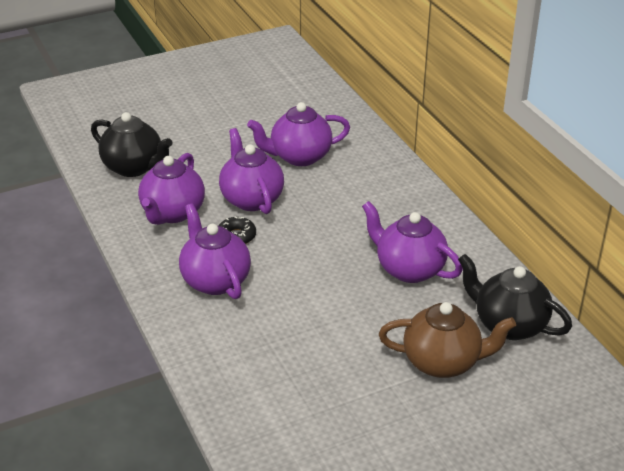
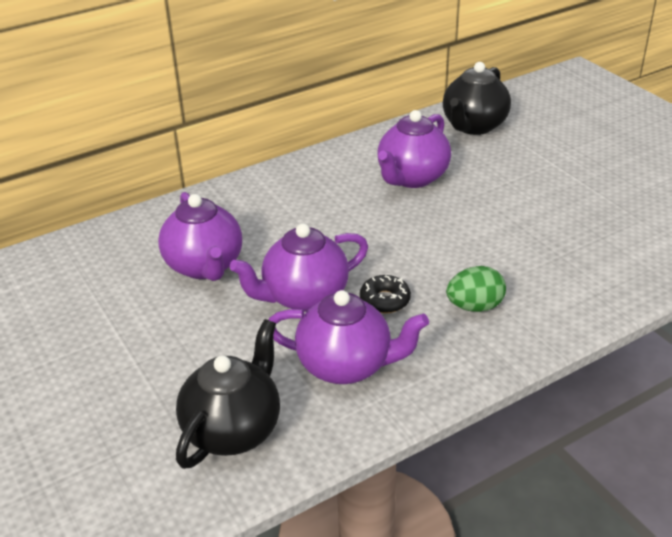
camera: 95 degrees left, 0 degrees up
purple teapot [179,203,251,299] -> green egg [446,266,506,312]
brown teapot [379,302,516,378] -> none

